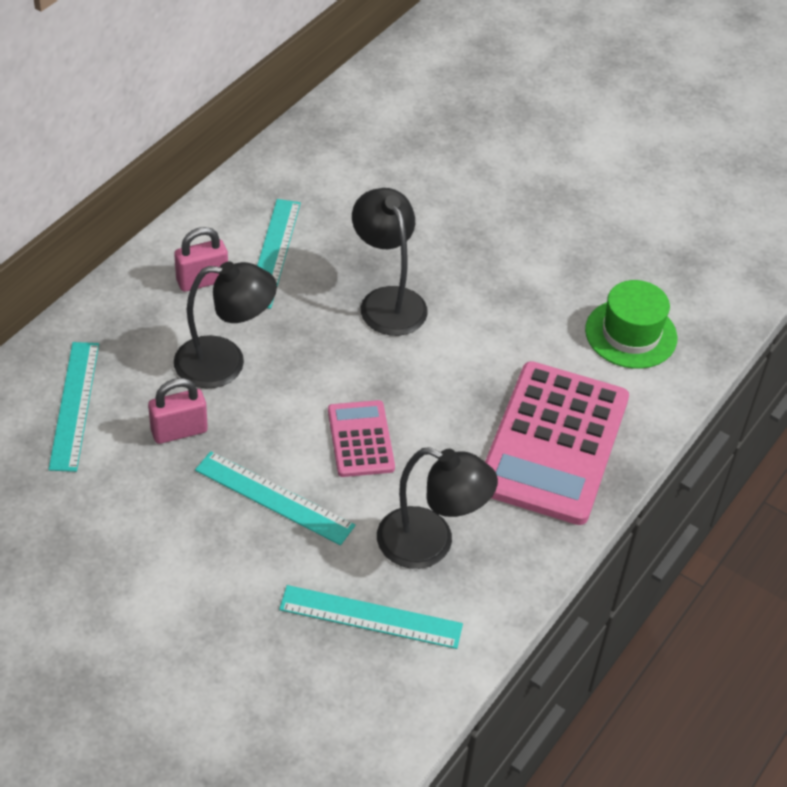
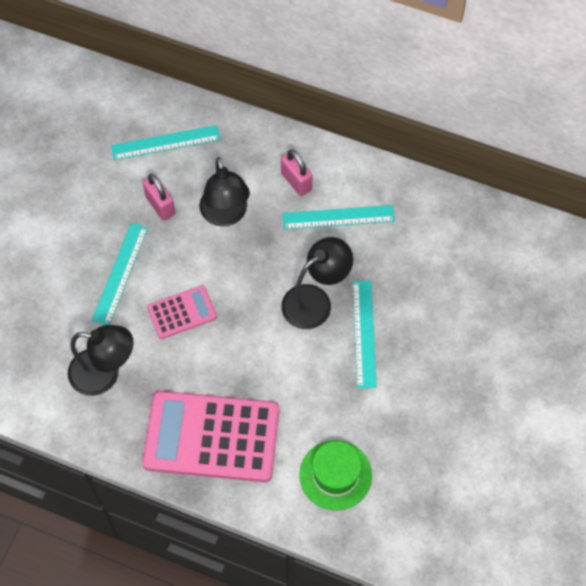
camera: 80 degrees right, 15 degrees up
turquoise ruler [279,585,463,649] -> turquoise ruler moved to [352,281,377,388]
black lamp [377,447,498,569] -> black lamp turned 90 degrees counterclockwise [68,325,134,396]

